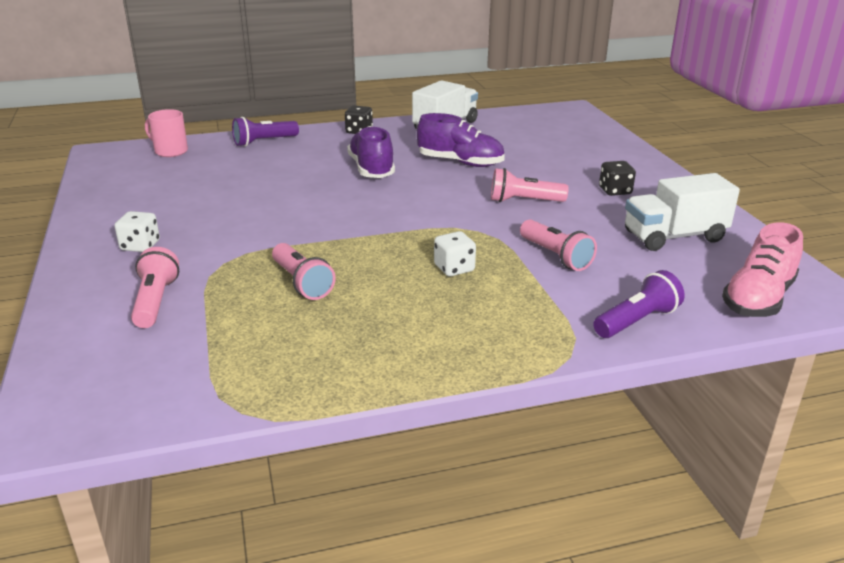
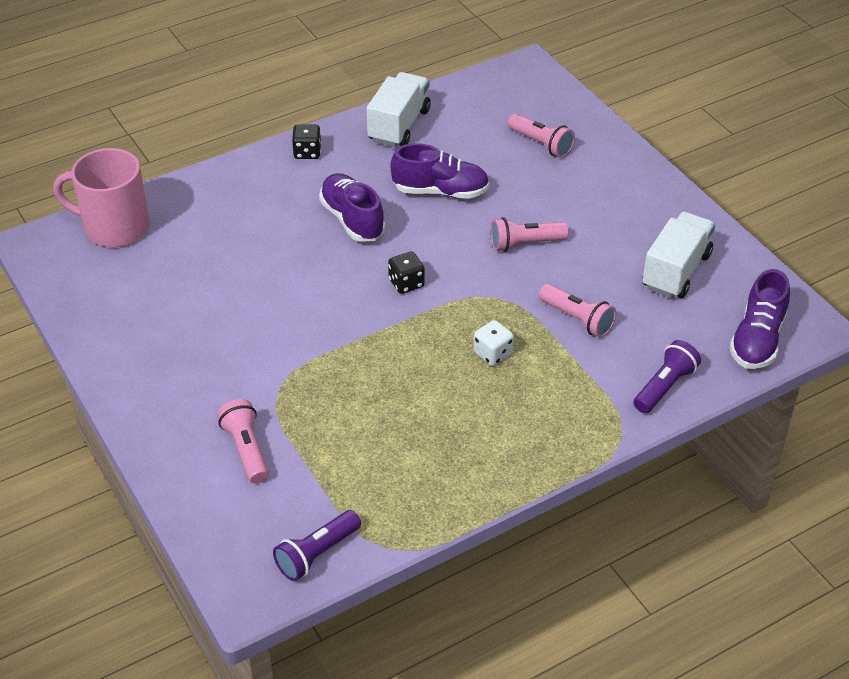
camera: 15 degrees left, 15 degrees up
white dice [114,211,160,252] -> none
pink mug [145,109,188,157] -> pink mug [53,148,149,247], size x1.75
purple flashlight [232,117,299,147] -> purple flashlight moved to [273,510,361,581]
pink flashlight [272,243,336,300] -> pink flashlight moved to [508,114,575,158]
black dice [599,161,636,196] -> black dice moved to [388,251,425,294]
white truck [625,173,740,251] -> white truck turned 150 degrees clockwise [642,212,715,298]
pink shoe [722,222,803,317] -> purple shoe [729,269,790,369]

